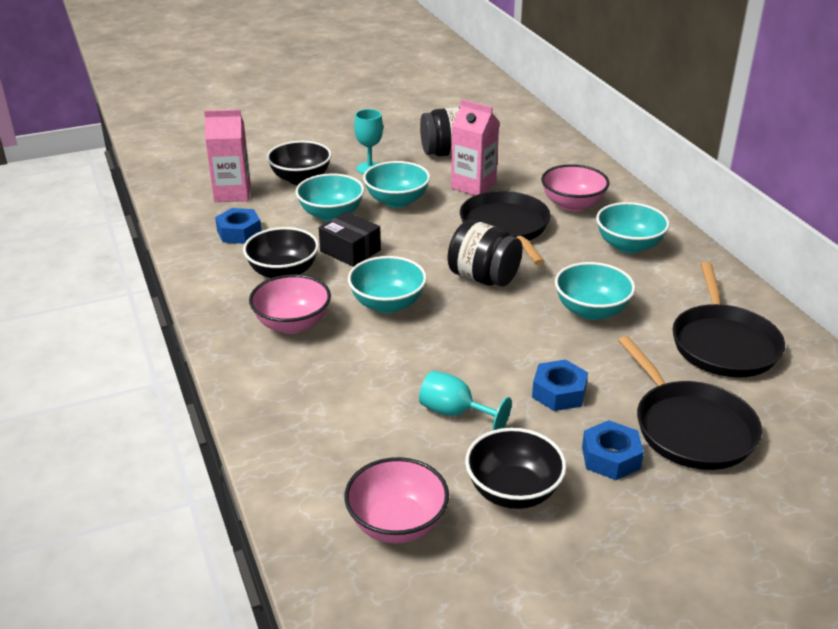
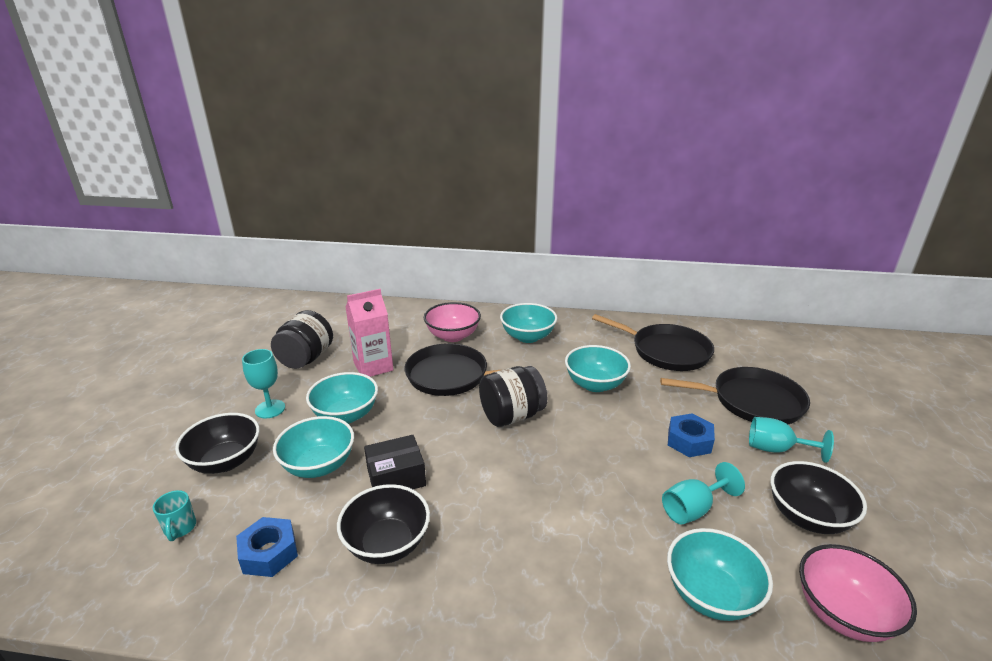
camera: 60 degrees left, 5 degrees down
pink carton [204,110,251,202] -> turquoise mug [153,490,196,541]
pink bowl [249,274,331,334] -> none
turquoise bowl [348,256,427,313] -> turquoise bowl moved to [667,528,773,621]
blue nut [582,420,644,480] -> turquoise goblet [749,417,834,463]

